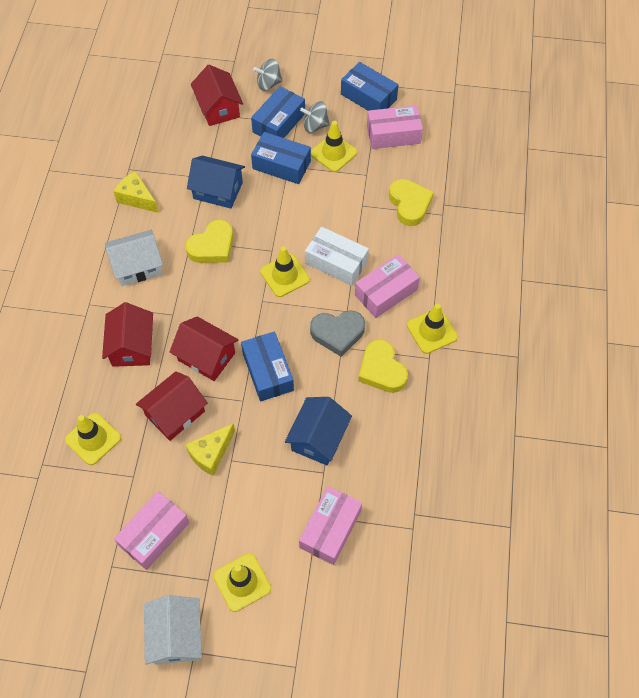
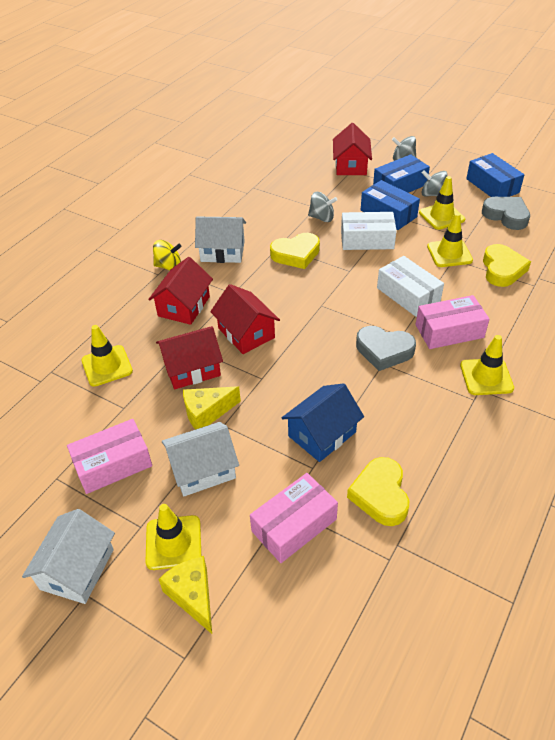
camera: 25 degrees right, 15 degrees down
yellow cheese [113,171,159,213] -> yellow cheese moved to [158,556,212,634]
blue house [187,156,245,209] -> grey spinning top [308,192,337,222]
blue box [241,331,294,402] -> none
yellow traffic cone [260,246,310,297] -> yellow traffic cone moved to [427,213,473,267]
yellow heart [358,340,408,393] -> yellow heart moved to [347,457,409,526]
pink box [367,105,423,149] -> grey heart [482,197,530,230]
none -> yellow spinning top [153,240,182,270]
none -> white house [162,422,239,496]
none -> white box [341,212,397,250]

